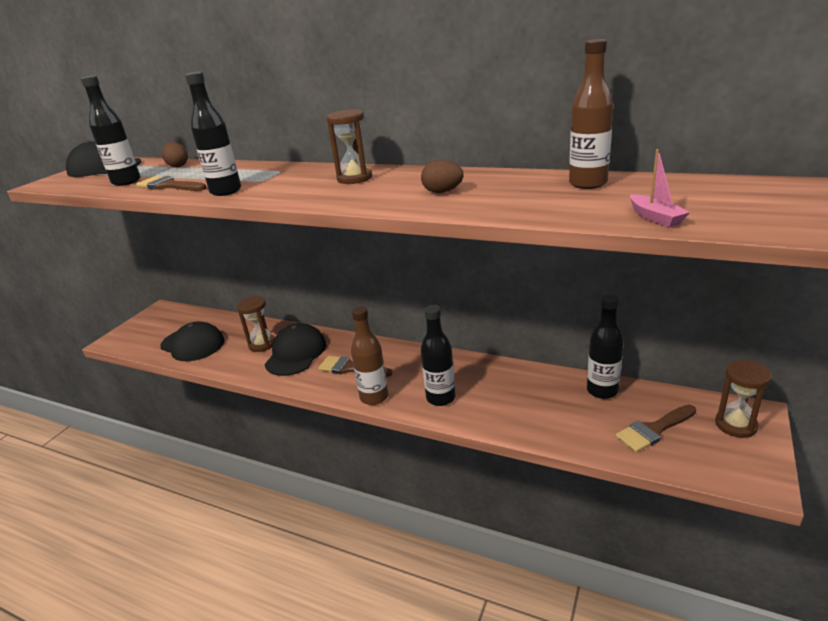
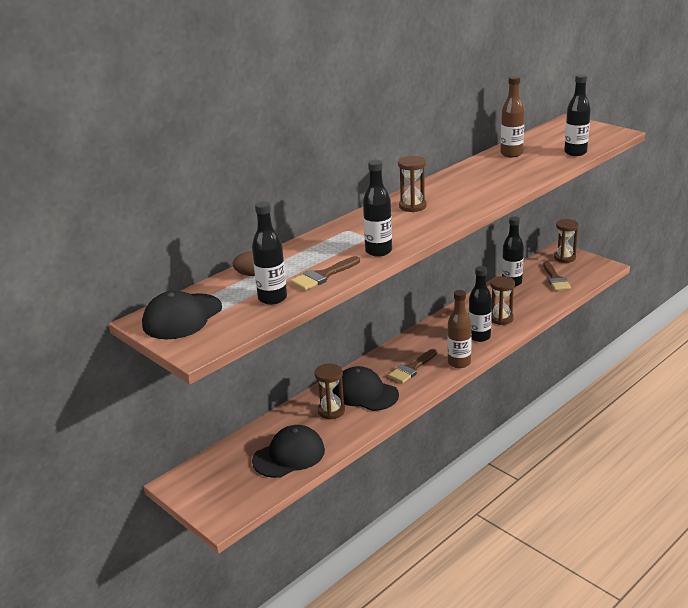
camera: 70 degrees left, 0 degrees up
brown egg [421,160,464,193] -> none
pink boat [630,149,690,227] -> black bottle [564,74,591,156]
none -> brown hourglass [490,276,515,325]

